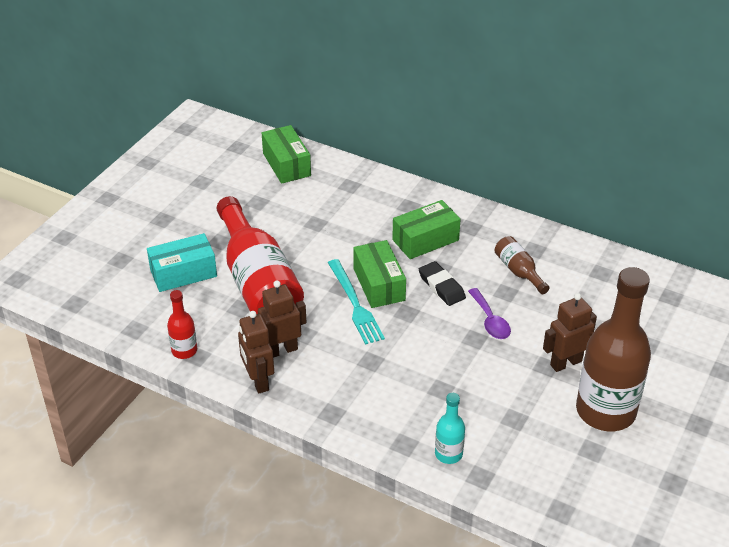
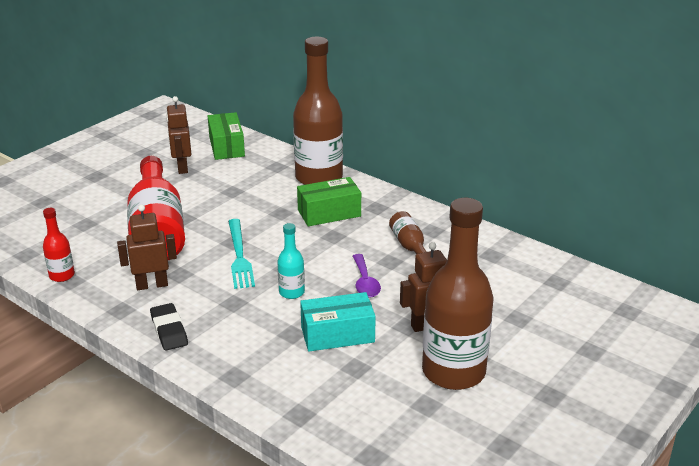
camera: 10 degrees right, 10 degrees down
turquoise box [147,233,217,292] -> turquoise box moved to [300,292,376,351]
brown robot [238,311,274,393] -> brown robot moved to [166,96,191,174]
green box [353,240,406,308] -> none
black eraser [419,261,466,306] -> black eraser moved to [150,303,188,351]
turquoise bottle [435,393,465,464] -> turquoise bottle moved to [277,223,305,299]
none -> brown bottle [293,37,343,185]

